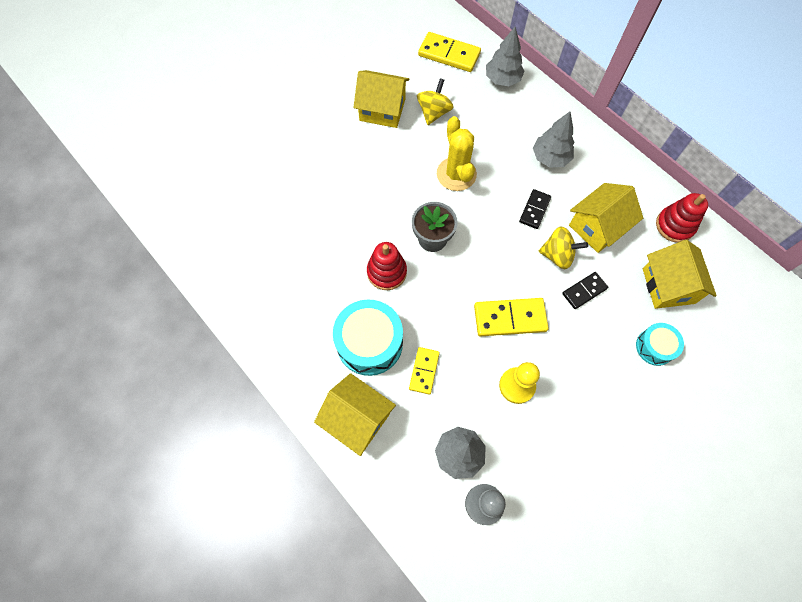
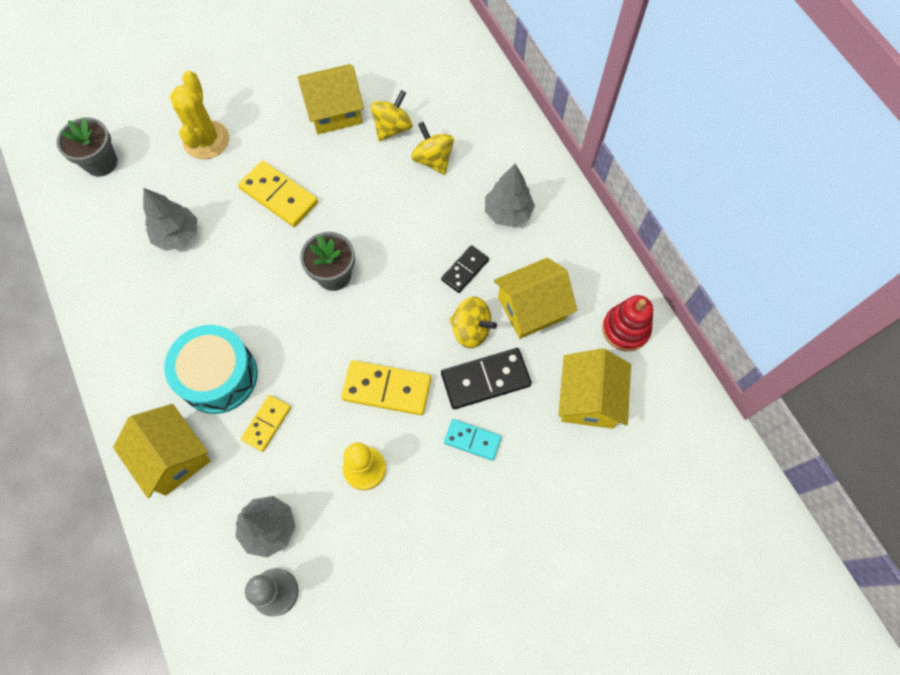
camera: 15 degrees right, 0 degrees up
yellow house [354,70,410,128] -> yellow house turned 45 degrees counterclockwise [298,64,364,134]
red stacking toy [367,242,407,290] -> none
yellow domino [418,32,481,72] -> yellow domino moved to [238,160,318,227]
yellow cactus [437,116,477,191] -> yellow cactus moved to [170,70,229,159]
grey tree [486,27,525,86] -> grey tree moved to [143,188,197,251]
black domino [562,272,608,309] -> black domino [441,348,532,409], size x1.62
turquoise drum [636,323,684,366] -> none
none -> grey flower pot [56,117,117,177]
none -> yellow spinning top [411,122,454,175]
none -> turquoise domino [444,419,502,461]

